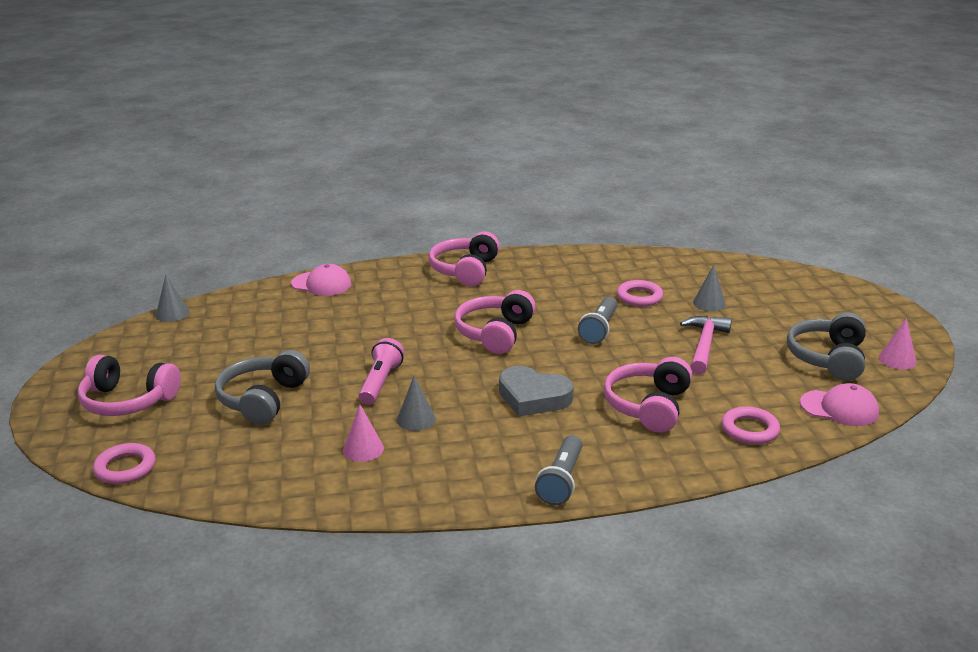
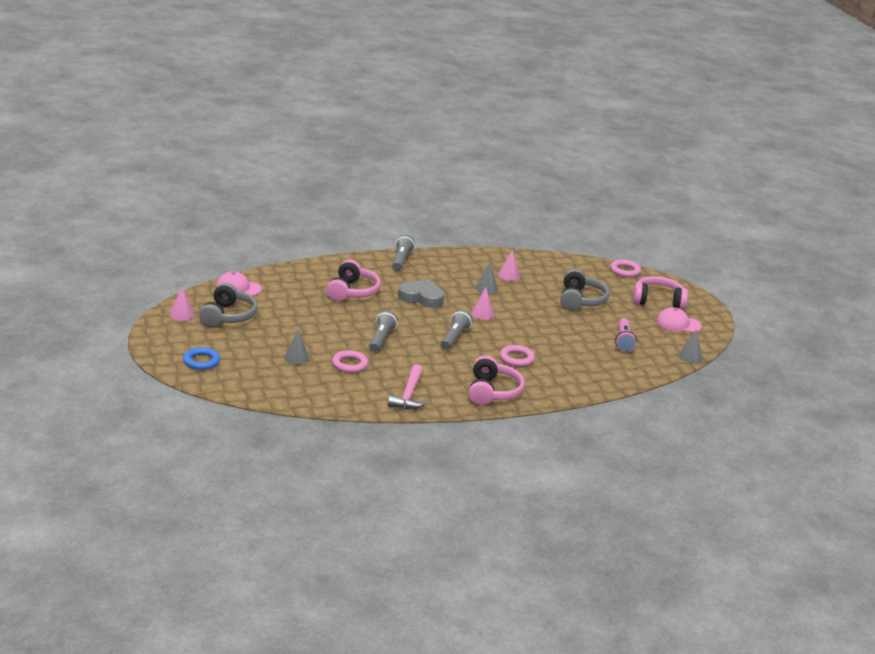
camera: 170 degrees right, 0 degrees up
pink cap [291,264,351,296] -> pink cap moved to [656,307,702,333]
pink flashlight [359,338,404,405] -> pink flashlight moved to [615,318,637,352]
pink headphones [454,290,536,354] -> grey flashlight [441,310,473,350]
pink hammer [680,316,732,375] -> pink hammer moved to [388,364,427,409]
pink ring [722,406,780,444] -> pink ring moved to [500,345,535,367]
none -> blue ring [183,347,220,370]
none -> pink cone [471,287,494,320]

